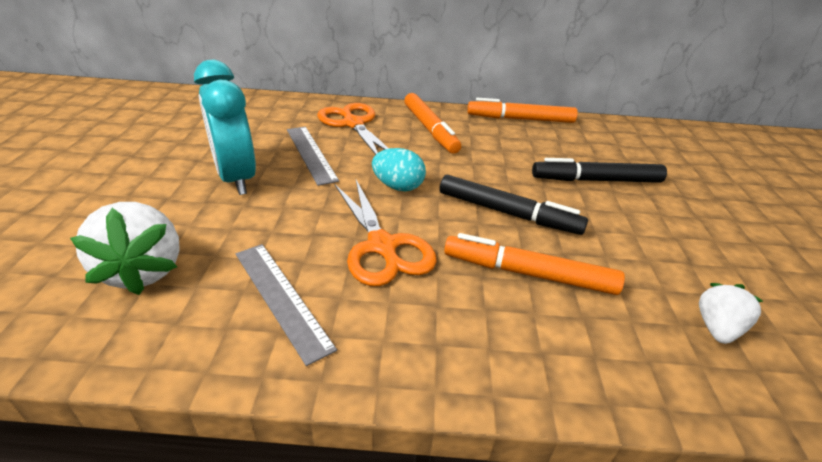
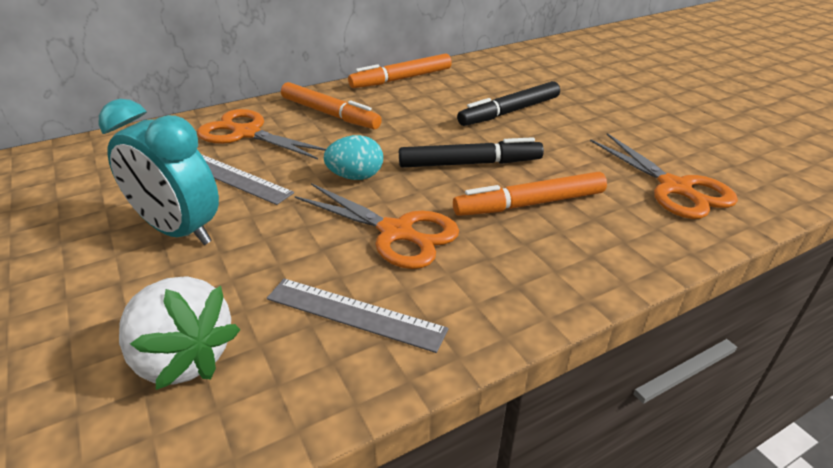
camera: 30 degrees left, 0 degrees up
white strawberry [699,283,763,344] -> orange scissors [590,133,738,219]

